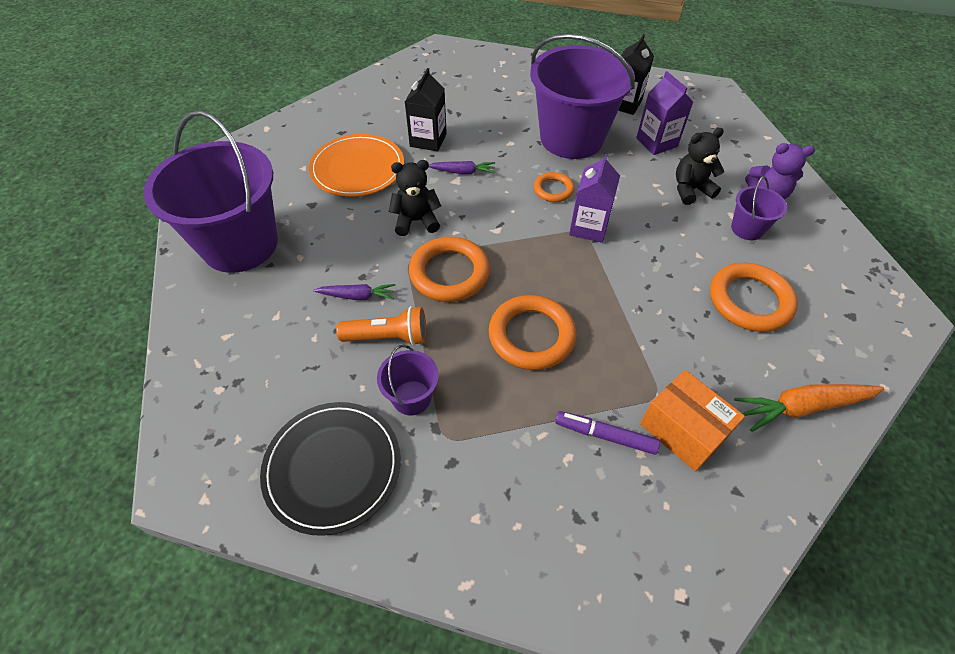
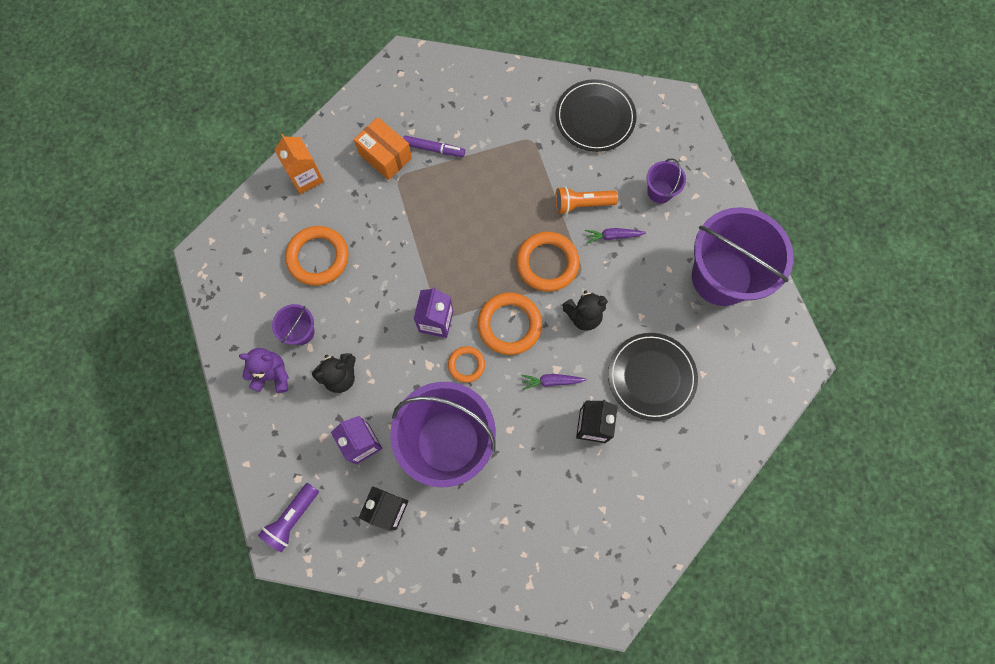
camera: 175 degrees right, 20 degrees up
orange plate [309,134,404,197] -> black plate [608,333,698,421]
purple bucket [377,345,439,415] -> purple bucket moved to [647,158,686,204]
orange ring [489,295,576,370] -> orange ring moved to [477,293,542,355]
orange carrot [734,384,884,432] -> orange carton [274,134,324,194]
none -> purple flashlight [258,483,319,552]

